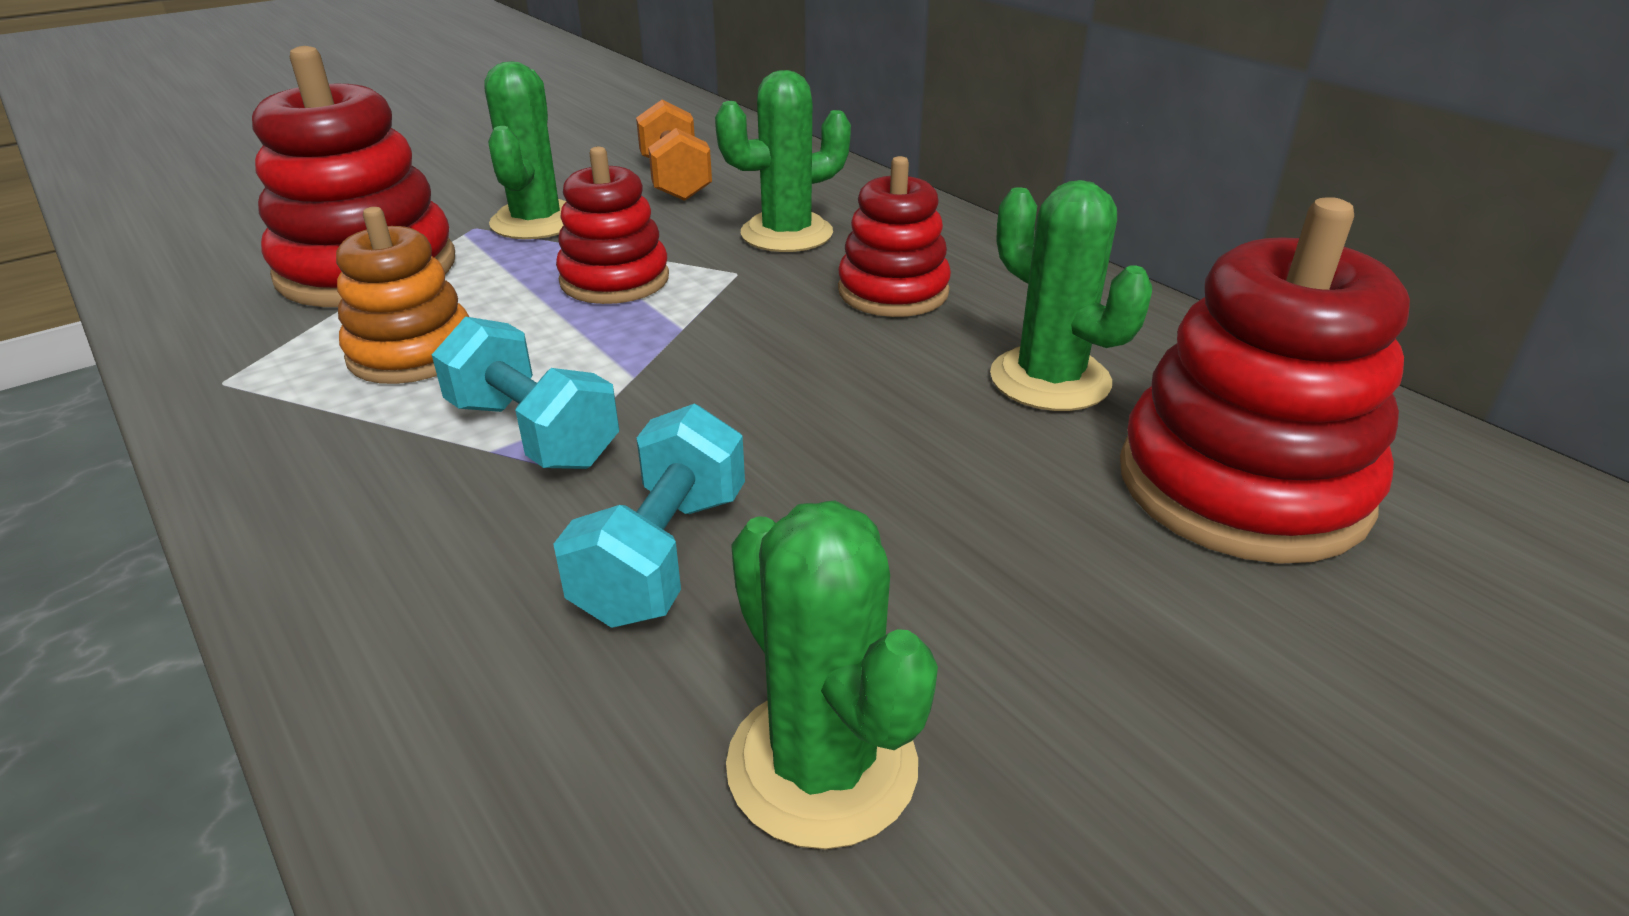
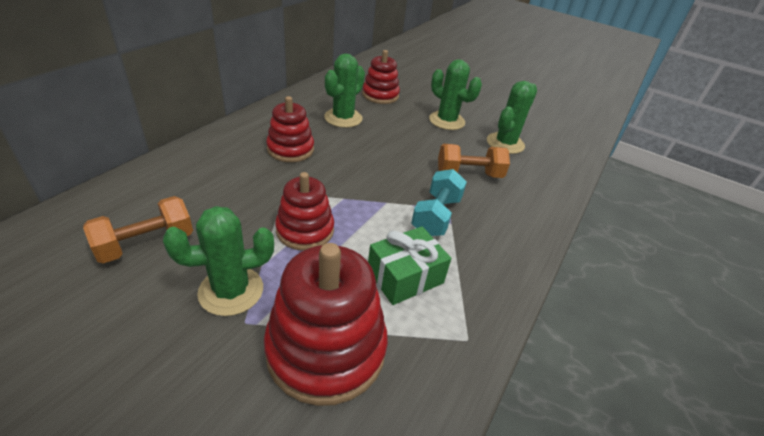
camera: 115 degrees left, 5 degrees up
orange stacking toy [336,207,469,384] -> green gift [368,226,451,305]
turquoise dumbbell [553,404,745,628] -> orange dumbbell [438,144,510,178]
green cactus [715,70,851,252] -> green cactus moved to [429,59,482,130]
red stacking toy [1120,197,1410,564] -> red stacking toy [362,50,400,104], size x0.62

